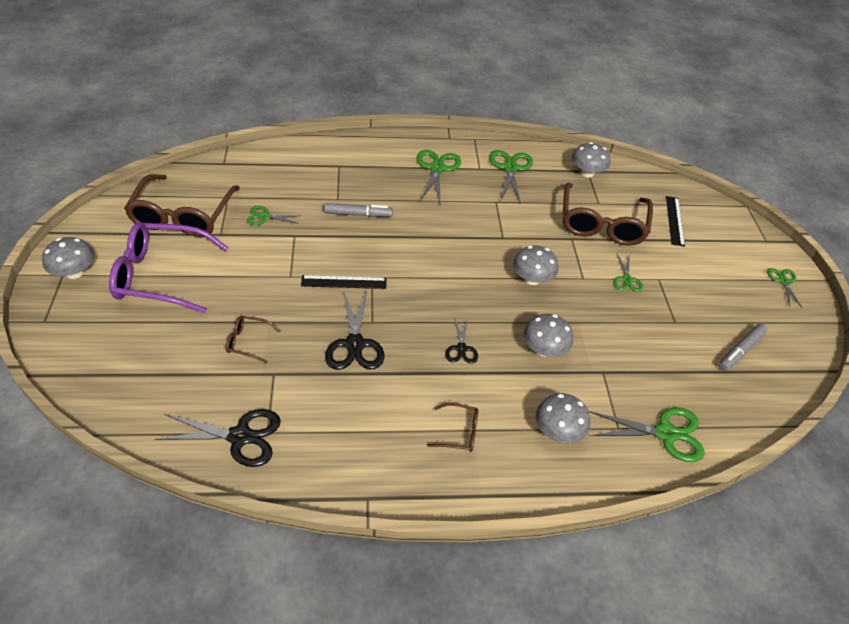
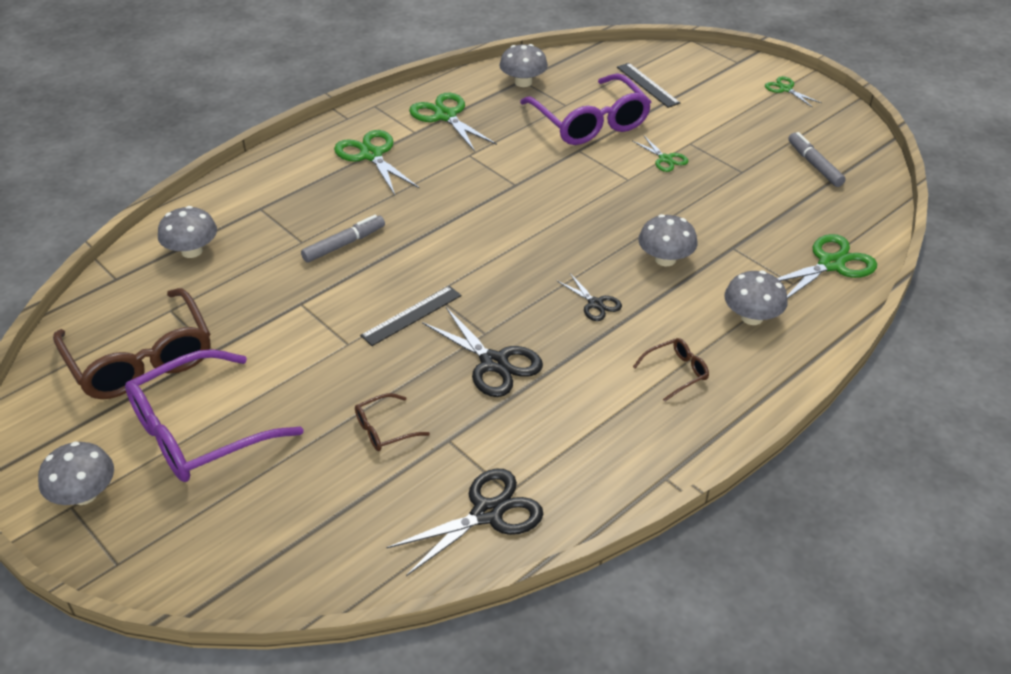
camera: 35 degrees left, 5 degrees down
green scissors [247,206,299,225] -> none
grey mushroom [513,245,558,285] -> grey mushroom moved to [158,206,217,258]
brown glasses [563,183,653,246] -> purple glasses [520,73,651,145]
grey marker [719,324,767,371] -> grey marker turned 150 degrees clockwise [788,132,846,187]

